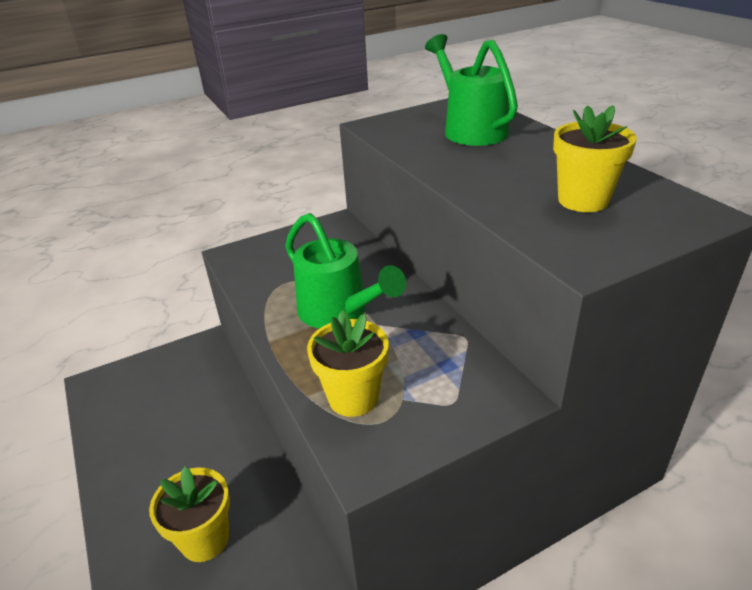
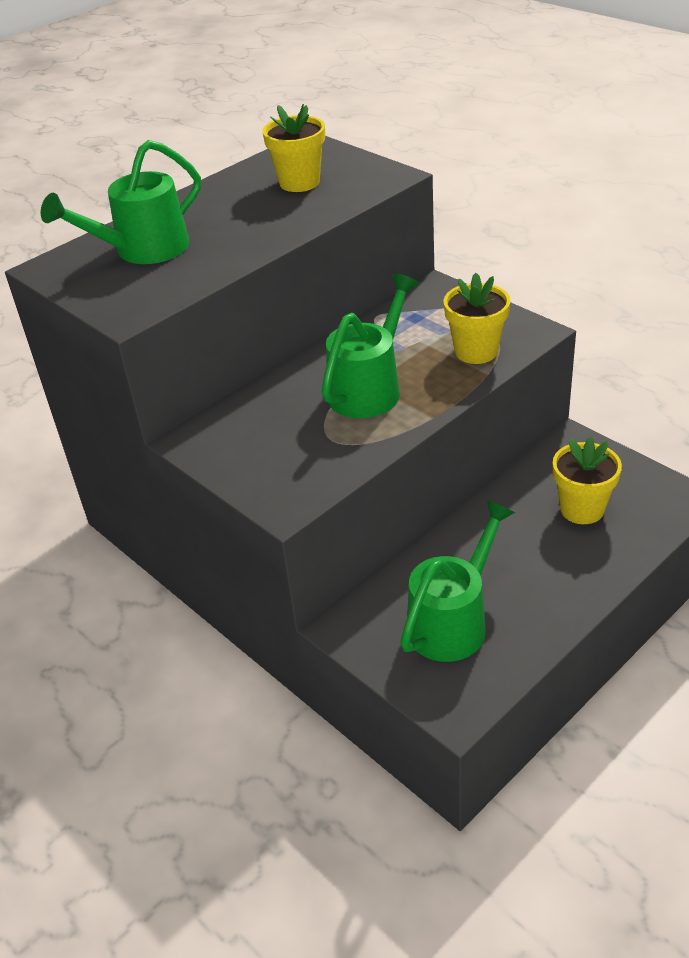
camera: 105 degrees left, 5 degrees up
none -> green watering can [400,500,515,662]

